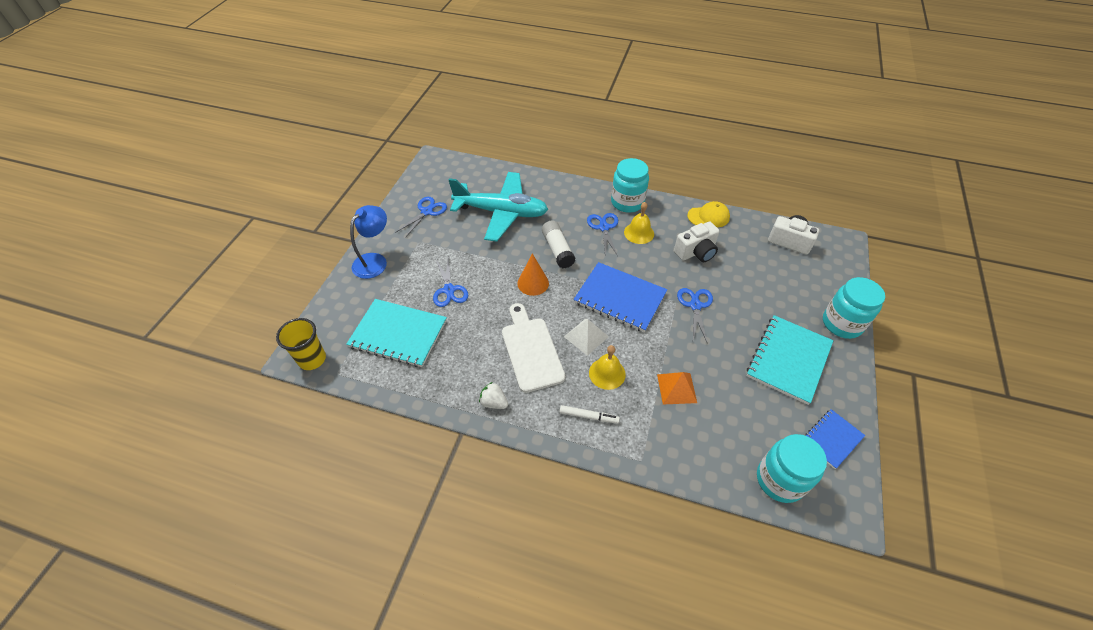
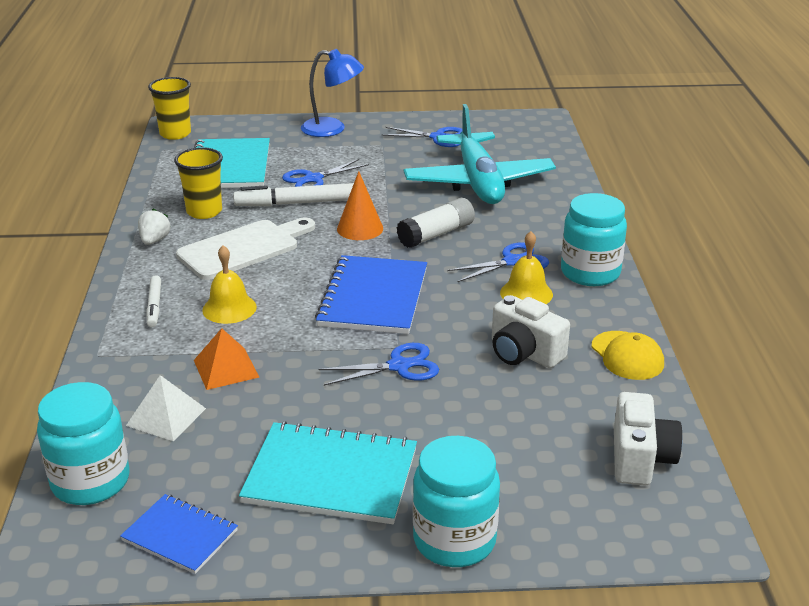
camera: 70 degrees right, 20 degrees down
white pyramid [564,319,609,356] -> white pyramid moved to [126,375,206,441]
none -> yellow cup [174,147,223,219]
none -> white marker [233,183,354,206]

